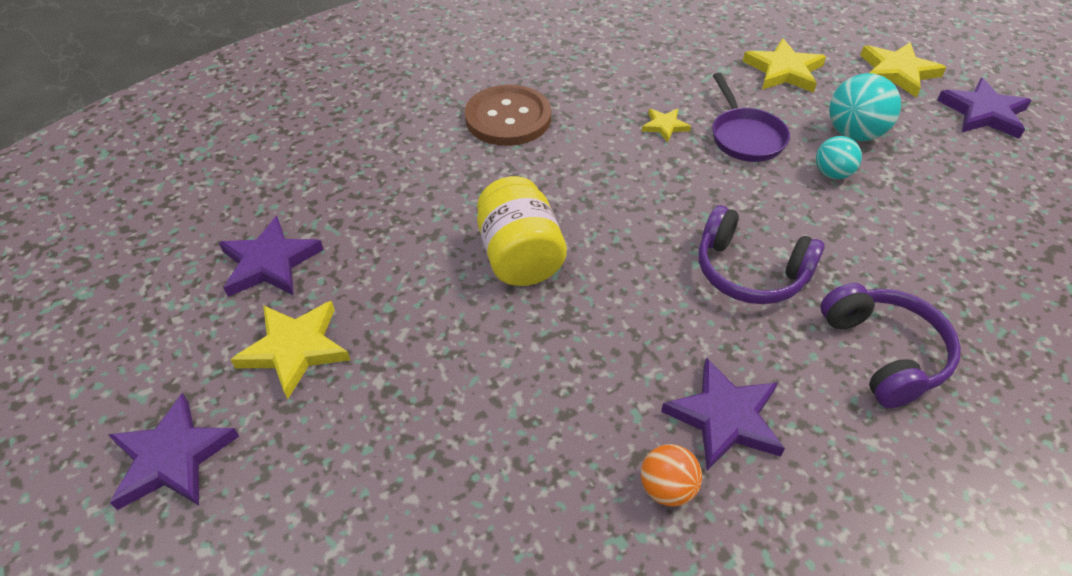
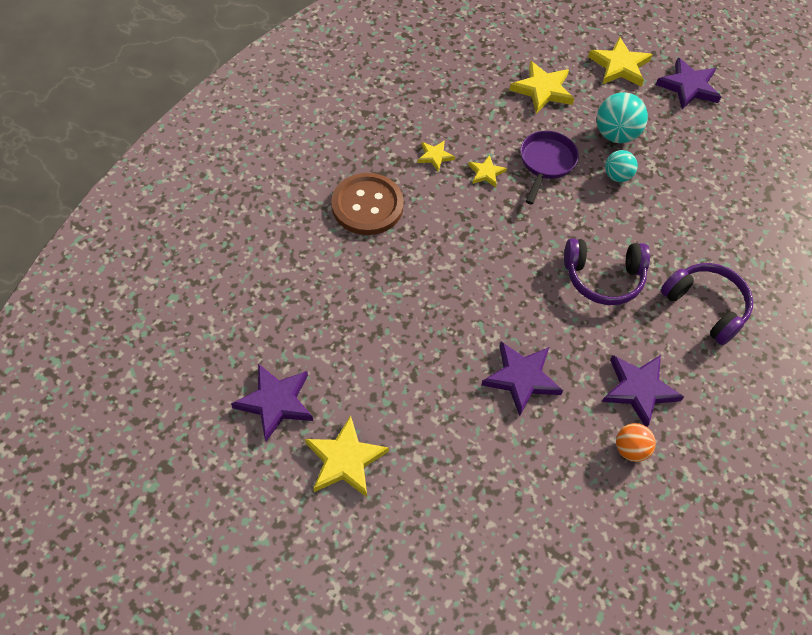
camera: 30 degrees left, 10 degrees up
purple star [109,393,239,510] -> purple star moved to [481,341,563,416]
yellow jar [477,176,567,286] -> none
purple pan [712,73,790,162] -> purple pan turned 120 degrees counterclockwise [520,131,579,205]
none -> yellow star [417,140,455,172]

